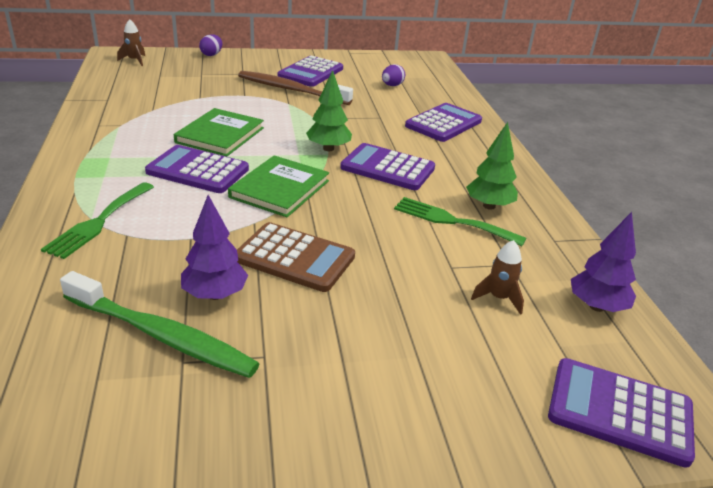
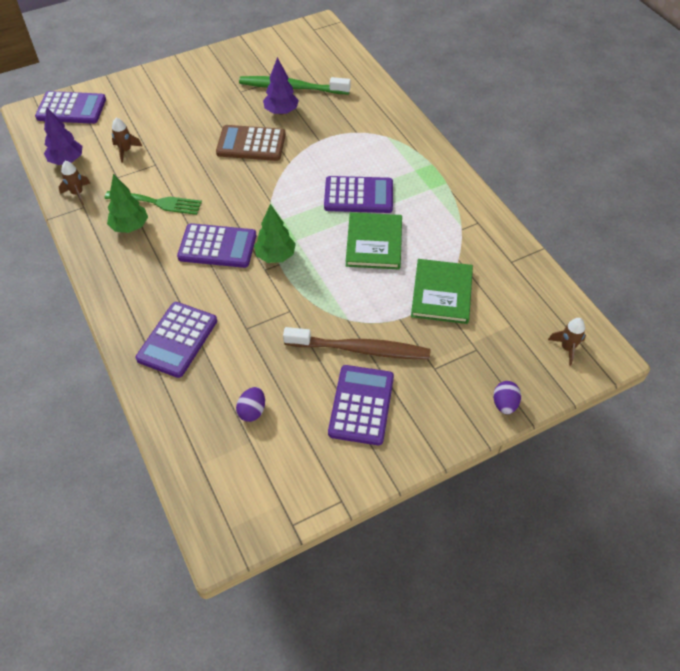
camera: 165 degrees right, 20 degrees up
green fork [41,182,154,259] -> none
green book [228,155,329,217] -> green book moved to [411,259,473,324]
none -> brown rocket [59,161,91,205]

